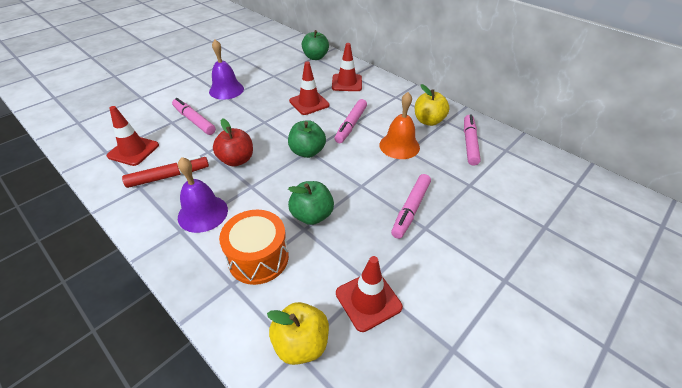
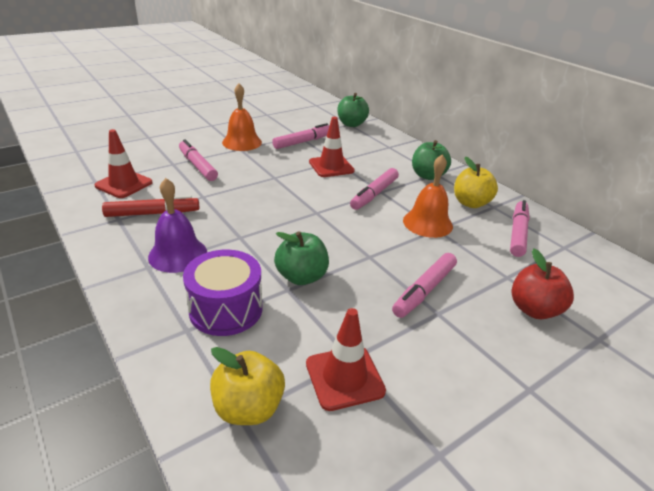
camera: 10 degrees right, 10 degrees down
purple bell [209,39,244,100] -> orange bell [222,83,262,151]
red apple [213,118,253,167] -> red apple moved to [512,249,574,319]
orange drum [219,210,289,285] -> purple drum [183,250,262,336]
green apple [288,120,326,158] -> green apple moved to [412,140,451,180]
red traffic cone [332,43,362,91] -> none
none -> pink marker [272,123,330,149]

